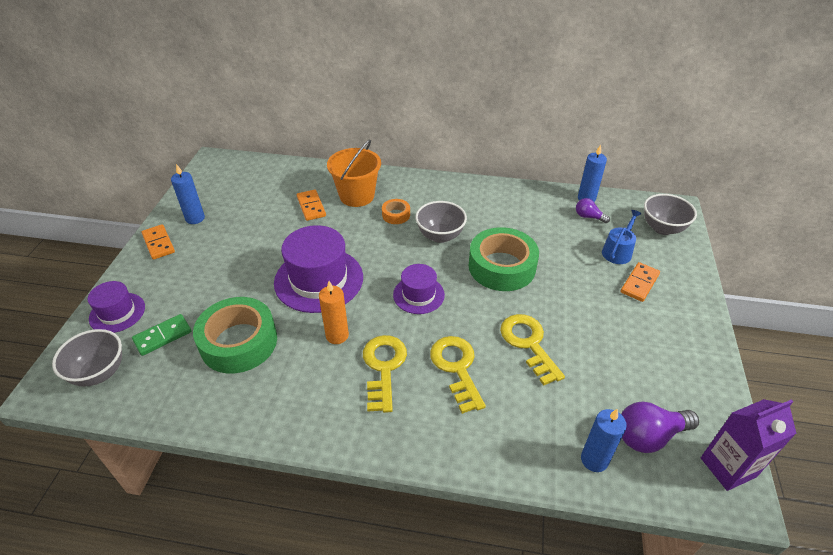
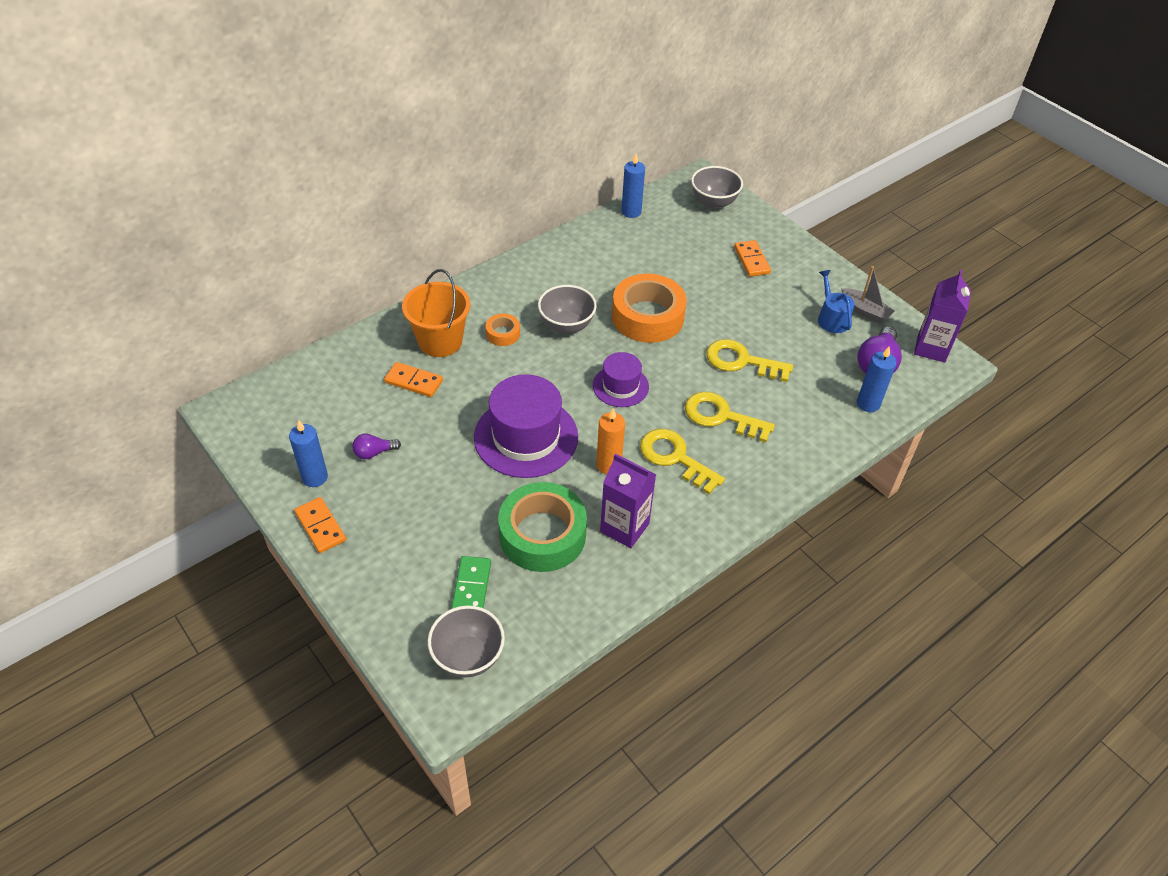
camera: 50 degrees left, 5 degrees up
purple hat [88,281,145,333] -> none
orange domino [142,224,175,260] -> orange domino turned 45 degrees clockwise [294,497,346,553]
green tape [469,227,539,291] -> orange tape [612,274,687,343]
purple light bulb [576,198,610,223] -> purple light bulb moved to [352,433,401,459]
blue watering can [602,210,641,264] -> blue watering can moved to [818,270,854,333]
none -> purple carton [600,453,656,548]
none -> grey boat [841,266,894,323]

